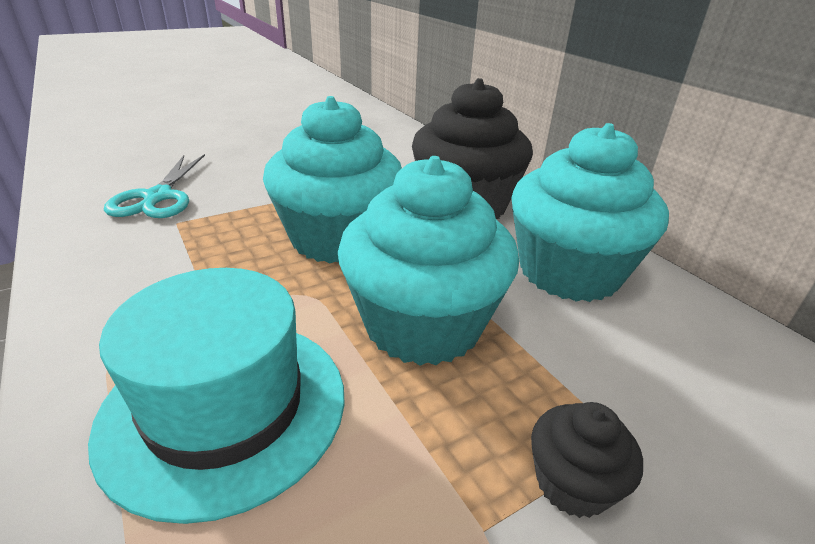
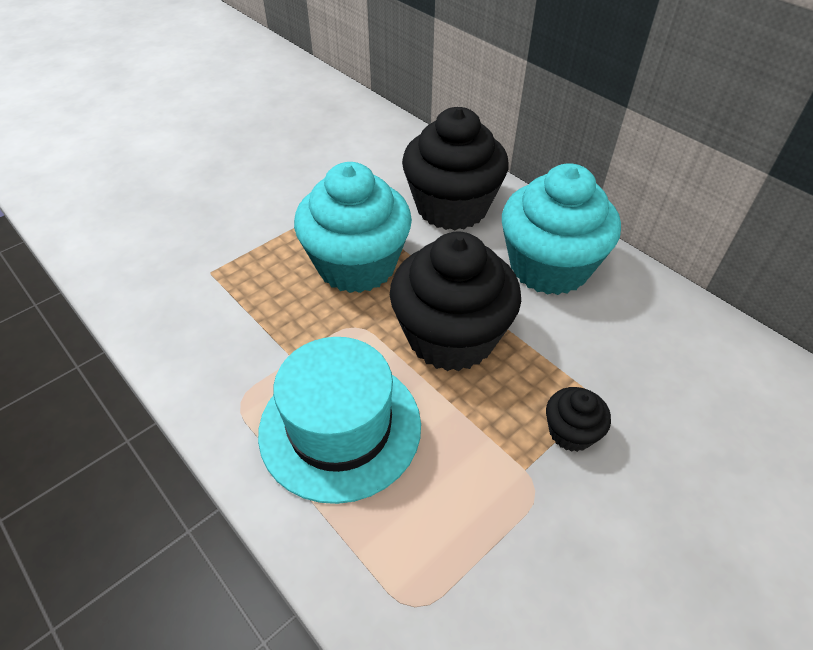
camera: 10 degrees left, 15 degrees up
turquoise scissors [104,154,205,218] -> none
turquoise cupcake [338,156,519,366] -> black cupcake [390,231,521,371]

